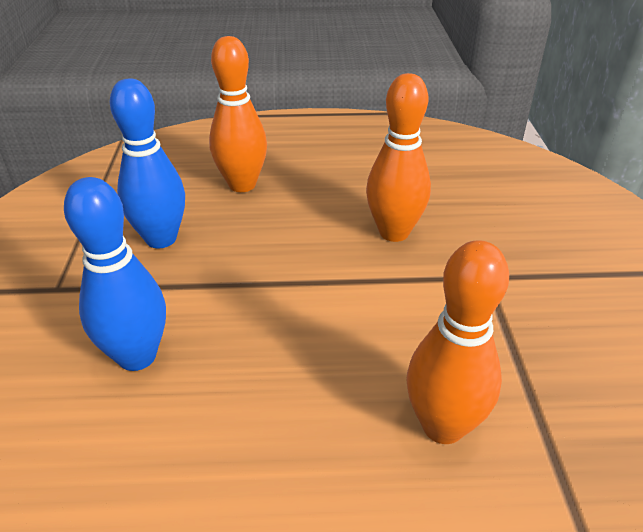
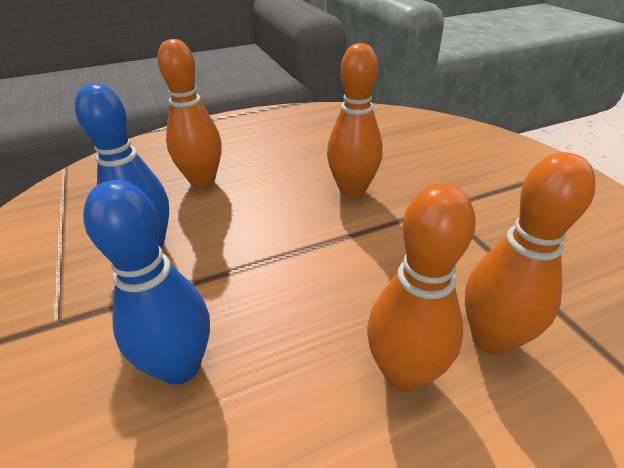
camera: 20 degrees left, 0 degrees up
none -> orange bowling pin [367,183,476,392]

